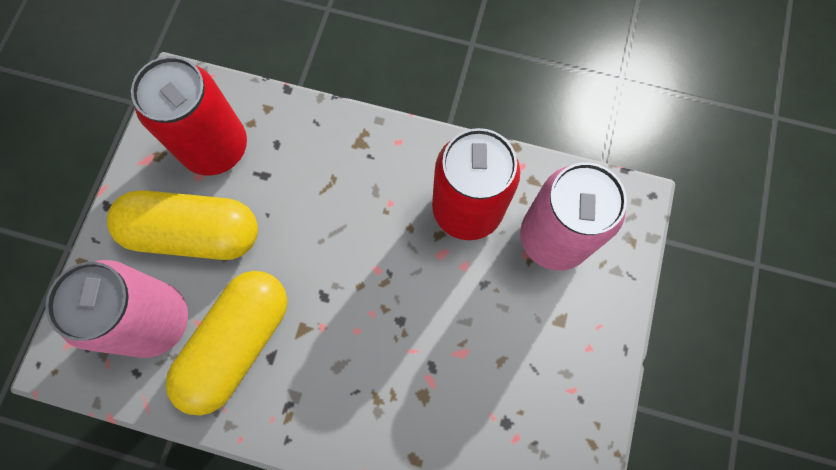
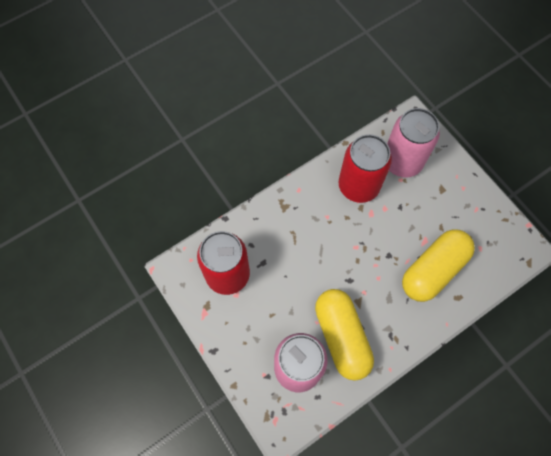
camera: 50 degrees left, 5 degrees down
yellow capsule [107,190,258,260] -> yellow capsule moved to [402,229,475,302]

